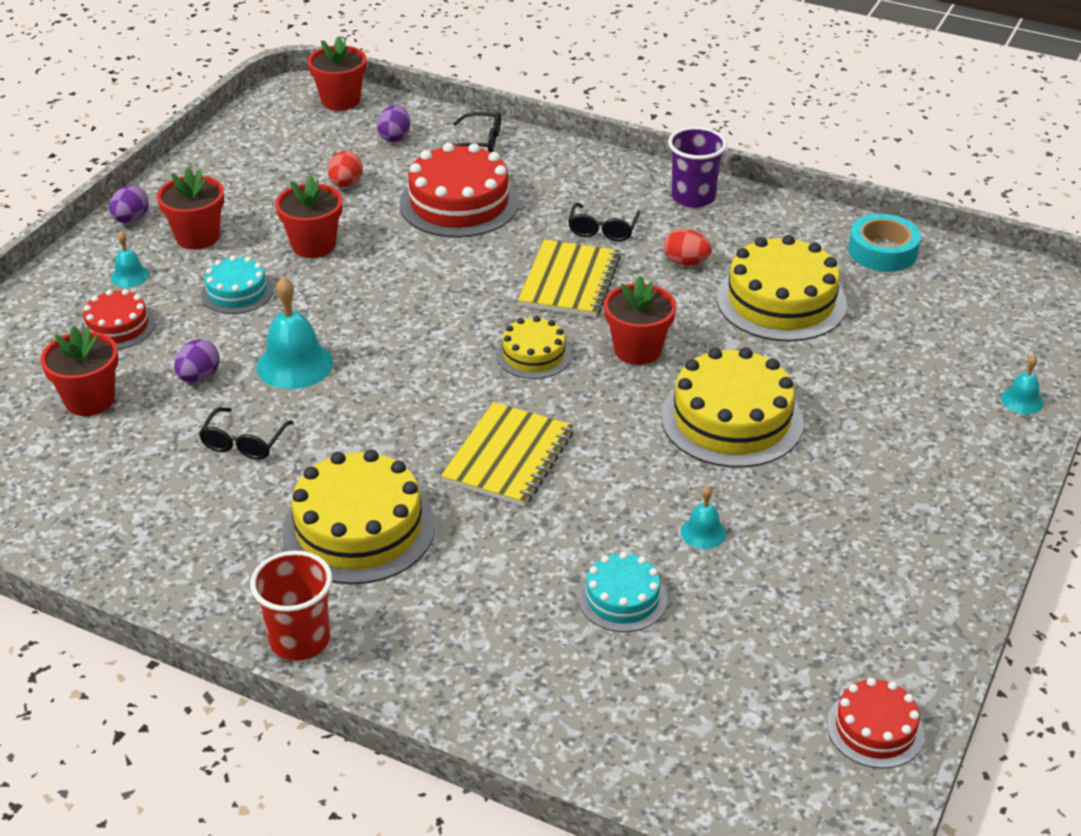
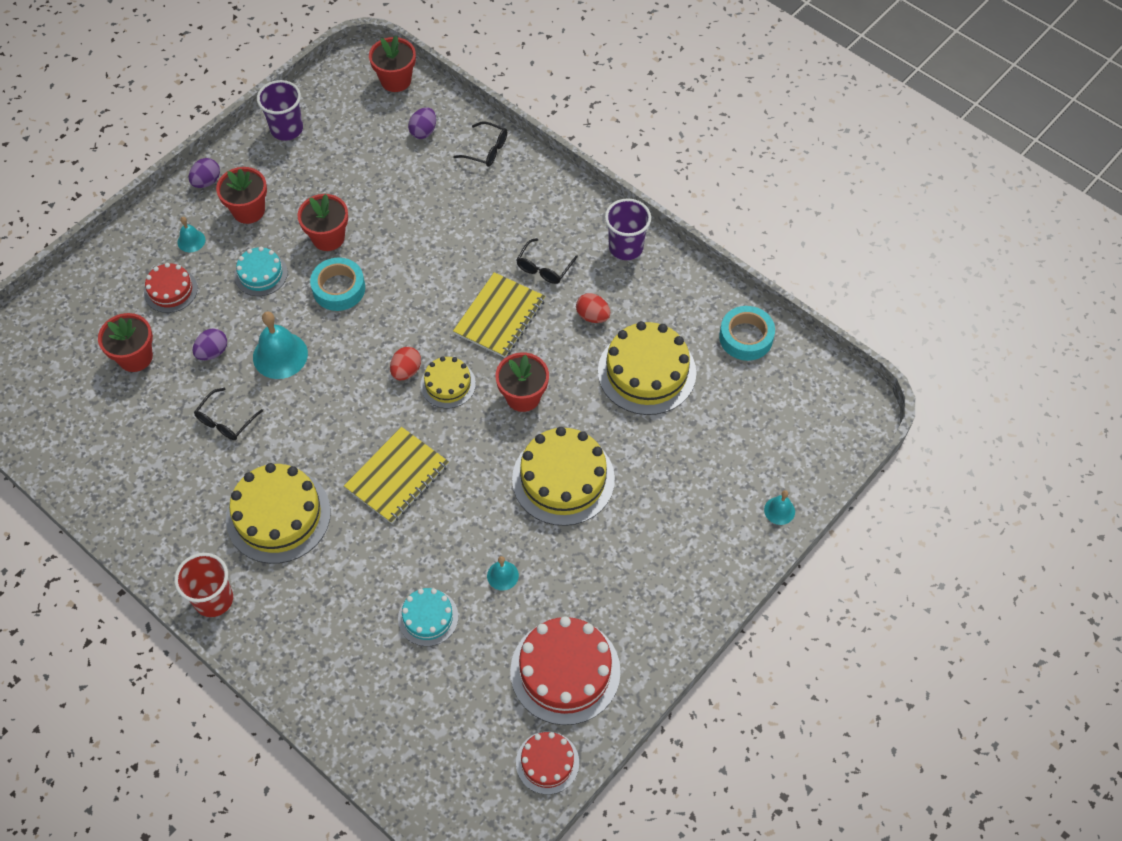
camera: 15 degrees right, 20 degrees up
red egg [328,151,363,188] -> red egg moved to [390,347,421,380]
red cake [399,143,519,238] -> red cake moved to [510,616,621,725]
none -> purple cup [257,80,303,141]
none -> turquoise tape [310,258,365,311]

